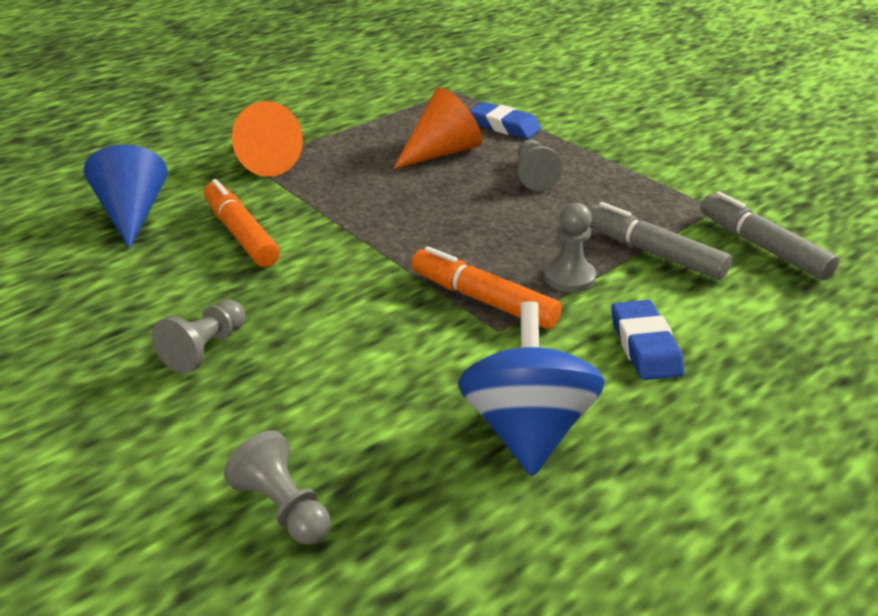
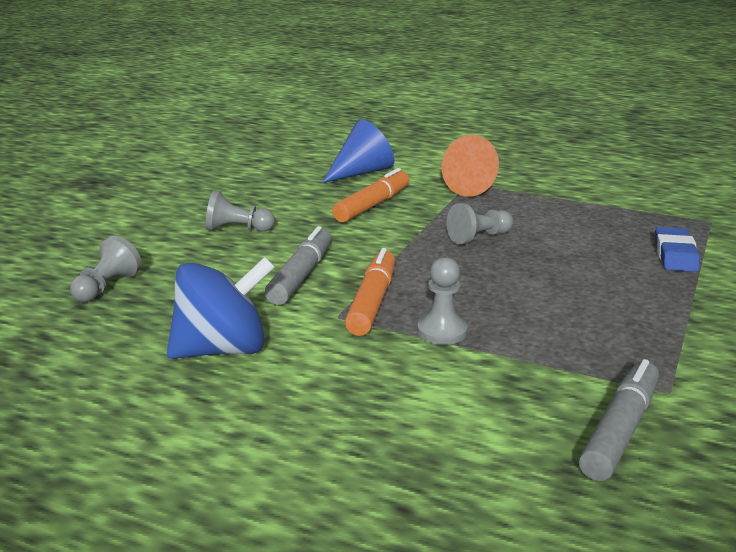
camera: 65 degrees right, 10 degrees down
orange cone [393,88,482,169] -> none
grey pawn [517,140,563,191] -> grey pawn moved to [446,203,513,244]
grey marker [589,202,732,280] -> grey marker moved to [265,226,331,305]
blue eraser [611,300,684,380] -> none

